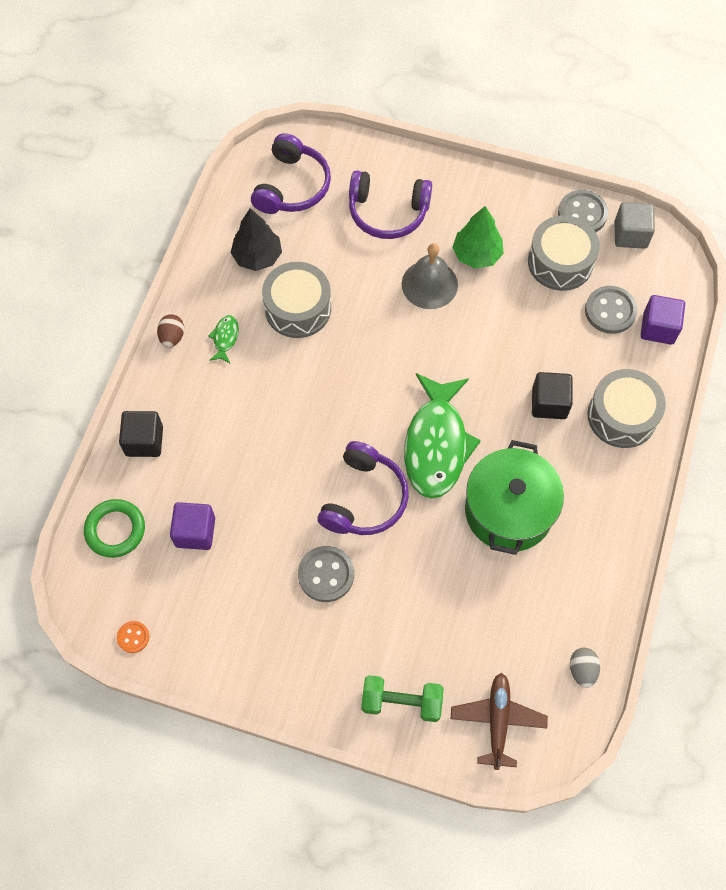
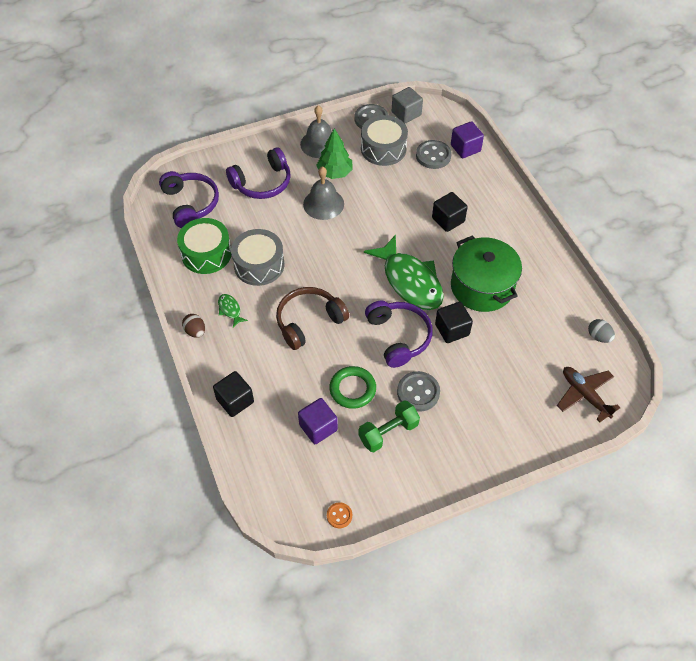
camera: 40 degrees left, 10 degrees down
green ring [84,499,145,558] -> green ring moved to [329,366,376,409]
black tree [230,208,282,271] -> green drum [177,218,231,274]
green dumbbell [361,675,444,722] -> green dumbbell moved to [358,400,420,452]
grey drum [587,369,666,448] -> none
none -> brown headphones [276,287,349,350]
none -> grey bell [300,105,332,158]
none -> black cube [435,302,473,343]

